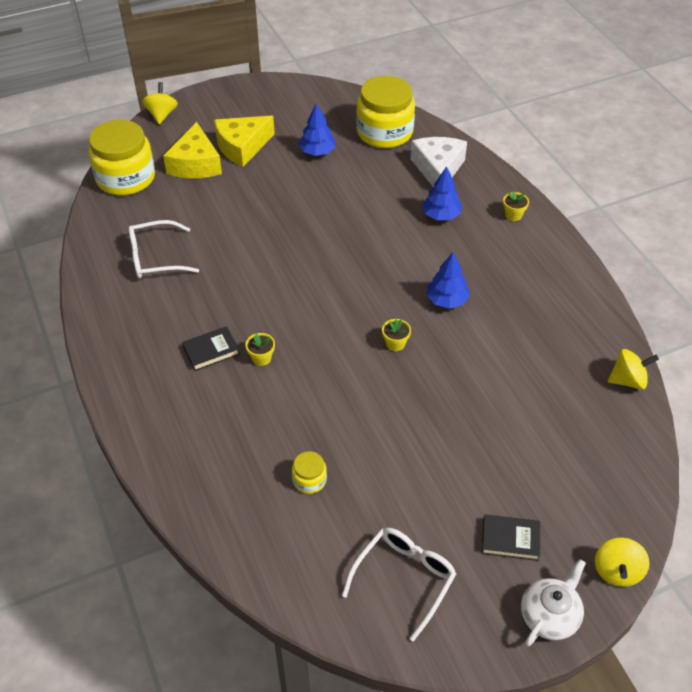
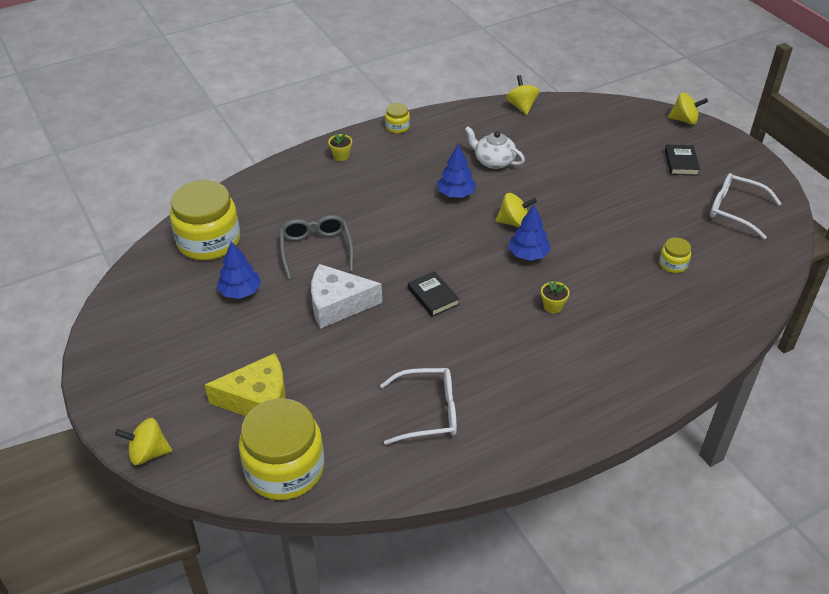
camera: 95 degrees left, 5 degrees down
white glasses [129,220,199,279] -> white glasses turned 75 degrees counterclockwise [380,368,457,445]
black book [182,326,240,371] -> black book moved to [408,271,459,317]
yellow cheese [214,116,275,167] -> none
yellow flower pot [382,319,411,351] -> yellow spinning top [495,193,537,227]
white cheese [410,137,467,188] -> white cheese moved to [311,264,382,329]
blue tree [422,166,462,220] -> blue tree moved to [508,204,551,261]
white teapot [521,559,586,646] -> white teapot moved to [465,126,525,169]
none -> grey glasses [280,215,354,280]
none -> yellow jar [385,103,410,133]

